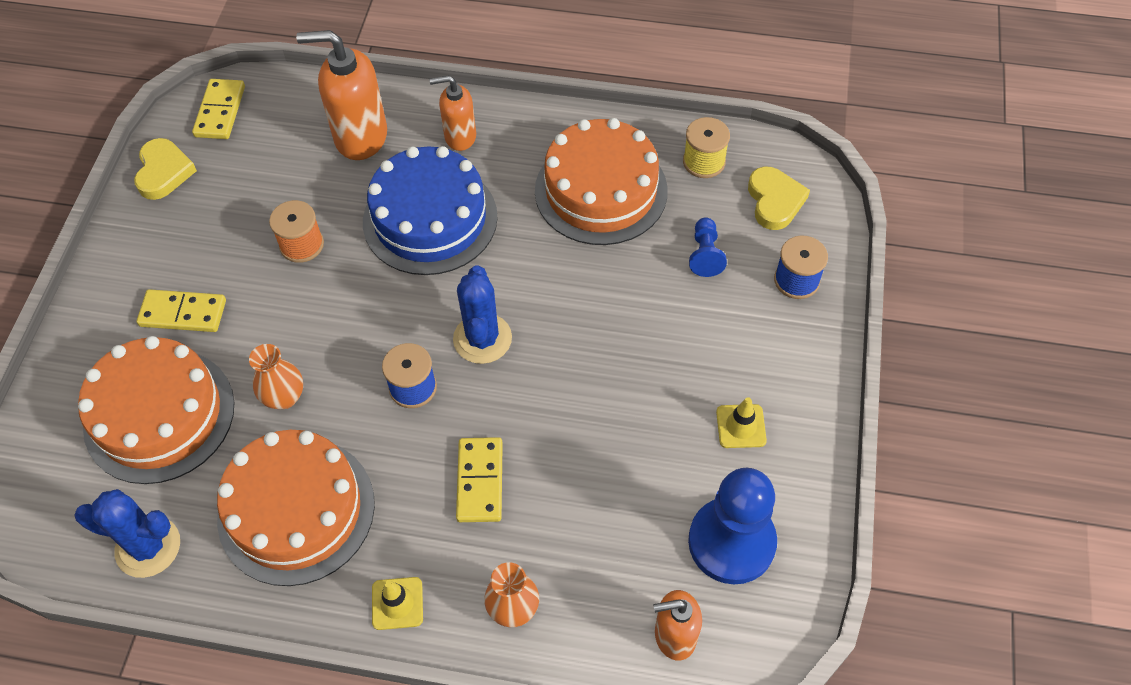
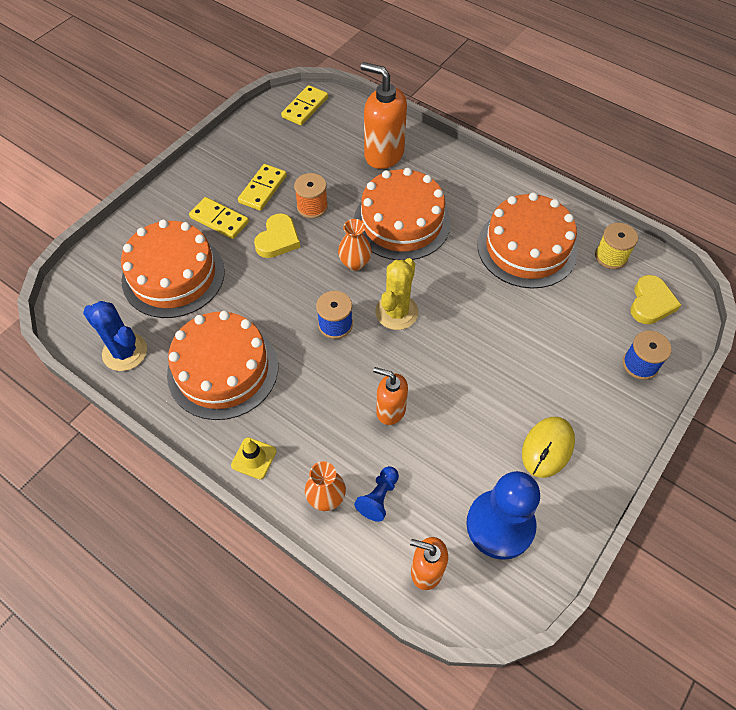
camera: 25 degrees right, 0 degrees up
yellow heart [134,138,197,200] -> yellow heart moved to [254,213,300,258]
orange vase [249,344,303,409] -> orange vase moved to [338,219,372,271]
blue cake [363,146,498,275] -> orange cake [354,168,451,260]
orange soap dispenser [429,75,476,151] -> orange soap dispenser moved to [373,367,408,425]
blue cactus [453,265,512,364] -> yellow cactus [375,258,418,330]
yellow domino [456,437,503,522] -> yellow domino moved to [238,164,287,211]
blue pawn [689,217,727,277] -> blue pawn moved to [354,466,399,522]
yellow traffic cone [716,397,767,448] -> yellow mouse [522,417,575,478]

